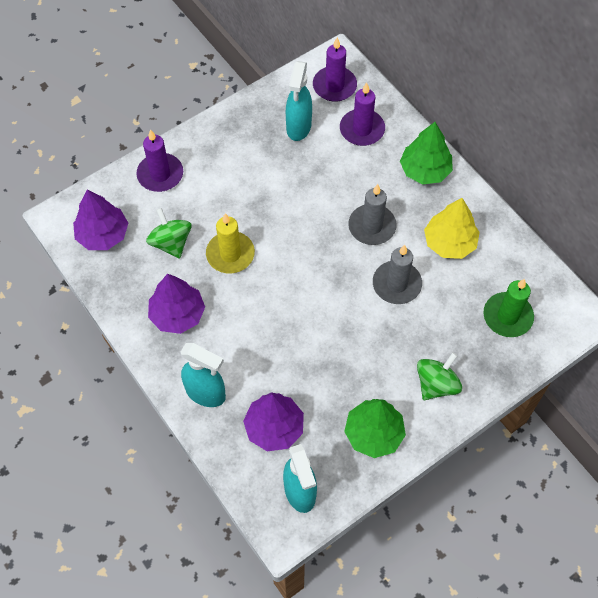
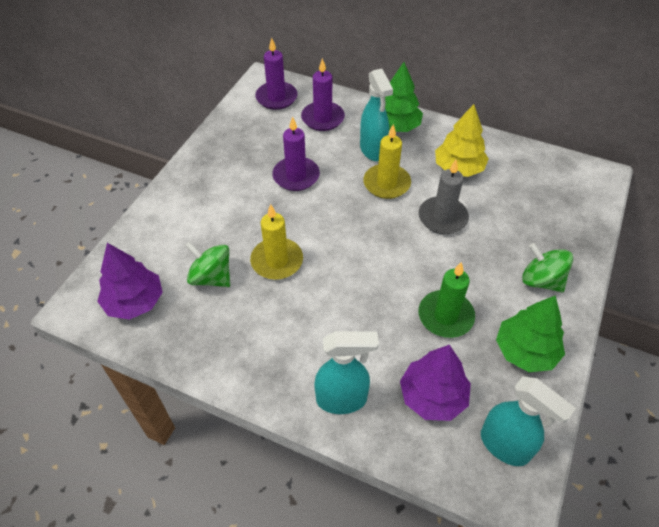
camera: 30 degrees left, 10 degrees down
purple candle [136,129,183,192] -> purple candle moved to [272,116,320,191]
purple tree [148,274,205,334] -> none
turquoise spray bottle [286,61,312,141] -> turquoise spray bottle moved to [360,69,393,161]
grey candle [348,184,397,245] -> yellow candle [363,124,411,199]
green spinning top [417,352,462,400] -> green spinning top turned 60 degrees counterclockwise [522,243,573,292]
green candle [483,279,534,337] -> green candle moved to [419,262,475,338]

